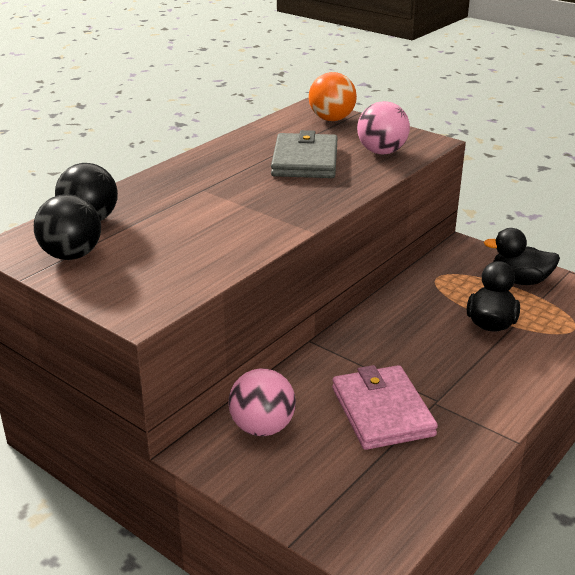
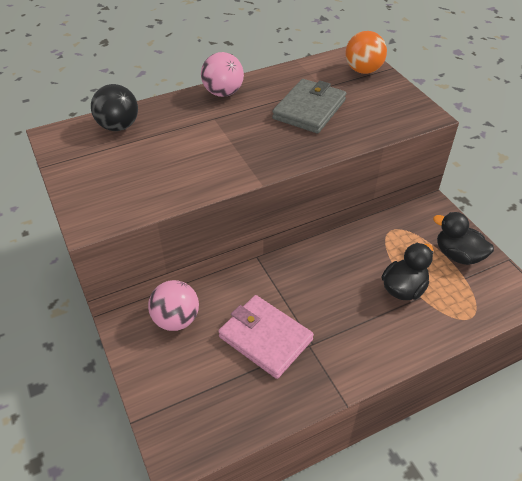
camera: 25 degrees right, 15 degrees up
black ball [34,194,101,260] -> none
pink wallet [332,365,438,450] -> pink wallet turned 60 degrees counterclockwise [218,295,314,379]
pink ball [357,101,410,155] -> pink ball moved to [201,52,244,97]

